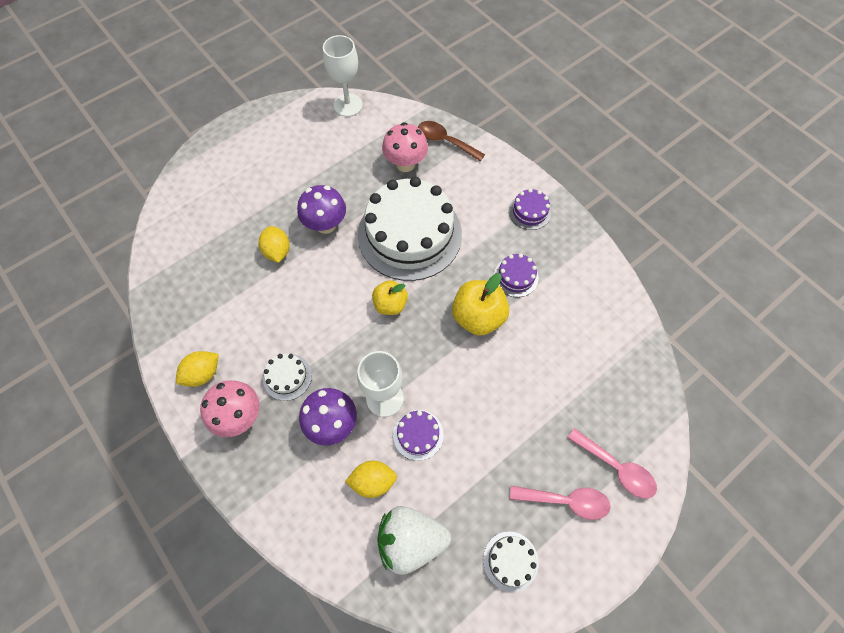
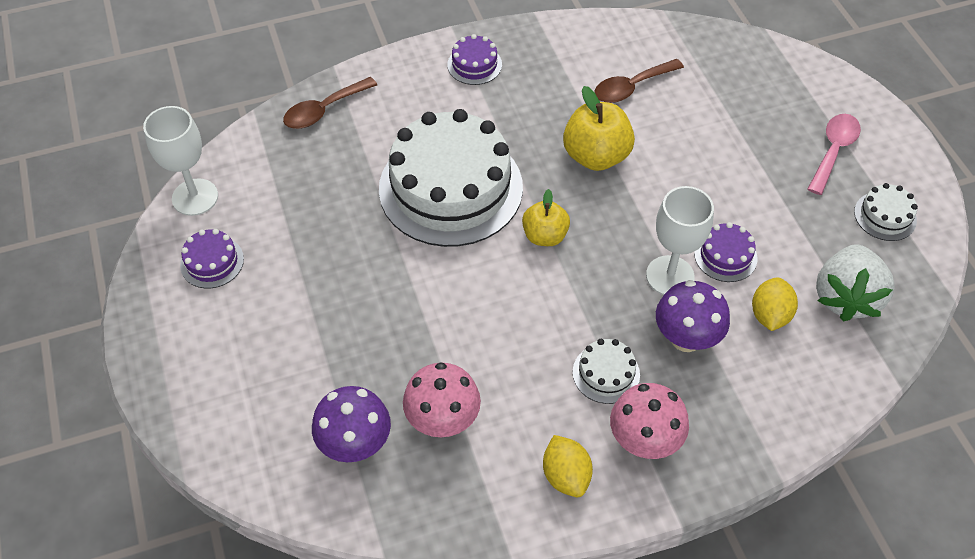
camera: 70 degrees left, 10 degrees down
yellow lemon [259,226,290,263] -> none
purple mushroom [297,185,346,234] -> purple mushroom moved to [312,386,391,462]
pink mushroom [382,122,428,172] -> pink mushroom moved to [403,362,481,437]
purple cake [494,254,539,297] -> purple cake moved to [180,229,244,288]
pink spoon [568,428,657,499] -> none
none -> brown spoon [595,59,684,103]

